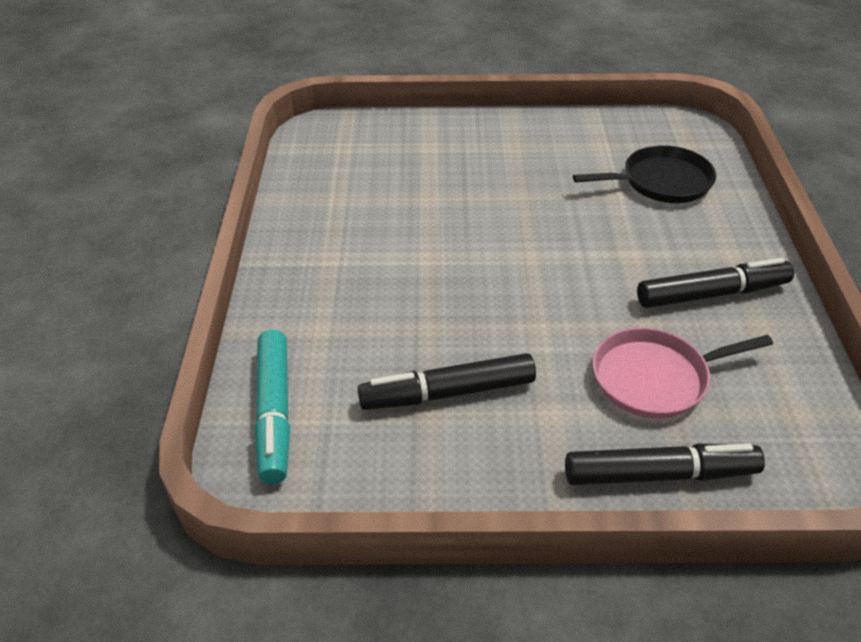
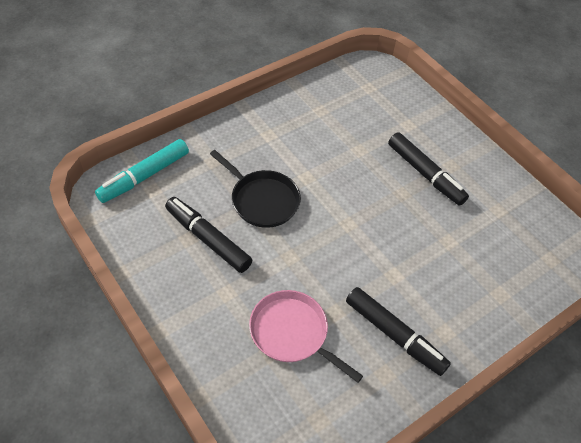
camera: 50 degrees right, 10 degrees up
black marker [565,444,765,485] -> black marker moved to [388,132,469,206]
black pan [573,145,716,203] -> black pan moved to [210,150,301,228]

